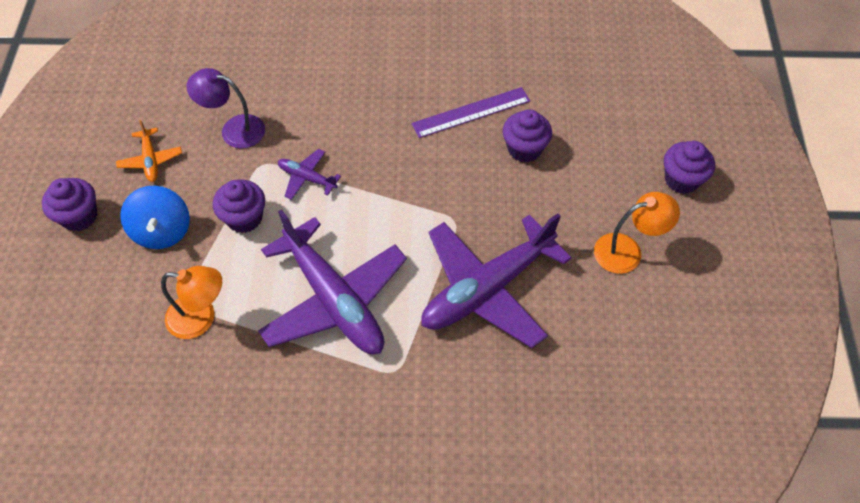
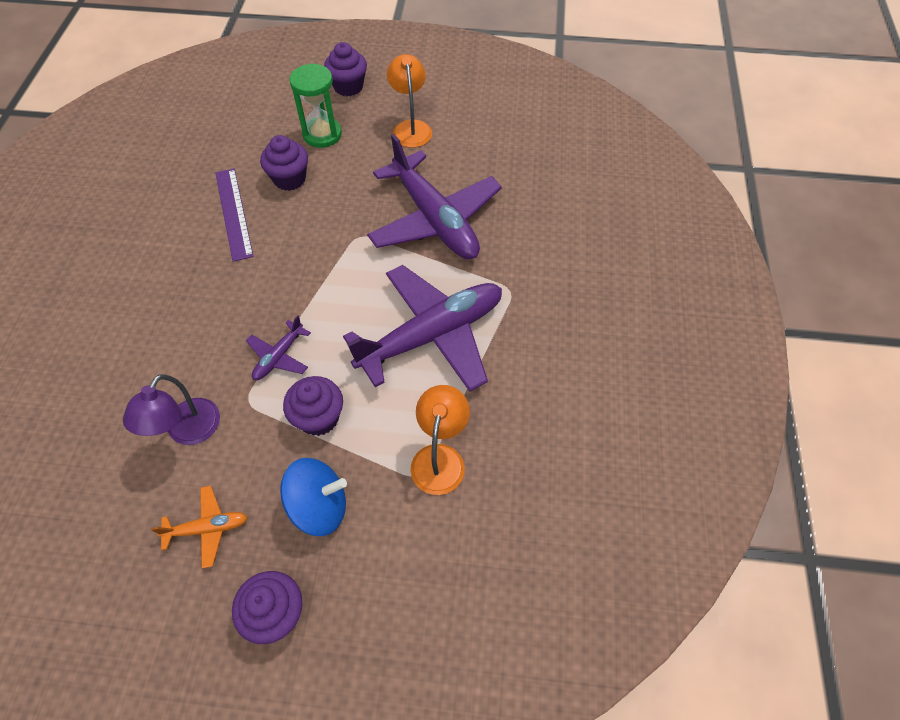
camera: 85 degrees left, 0 degrees up
none -> green hourglass [289,63,342,148]

